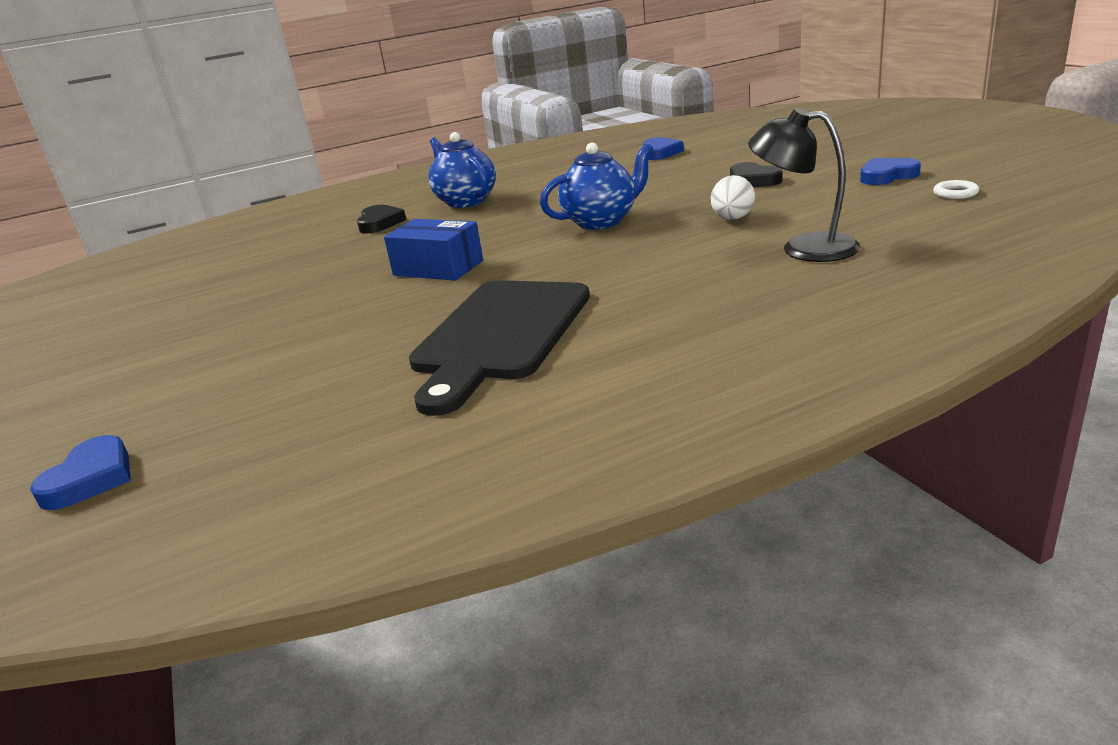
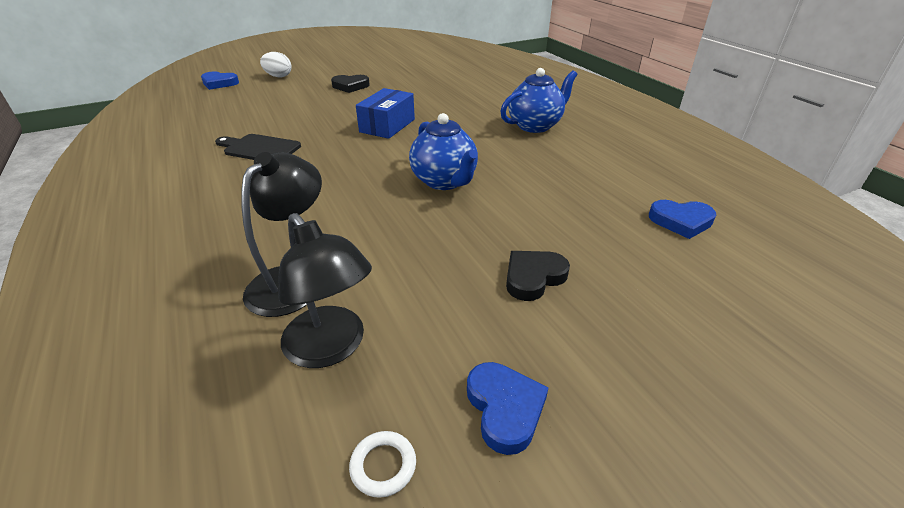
camera: 85 degrees right, 10 degrees up
black heart [357,205,406,234] -> black heart moved to [331,75,370,93]
black cutting board [409,280,590,416] -> black cutting board [215,134,301,160], size x0.57
white egg [711,175,755,220] -> white egg moved to [260,52,292,78]
none -> black lamp [278,213,372,368]

